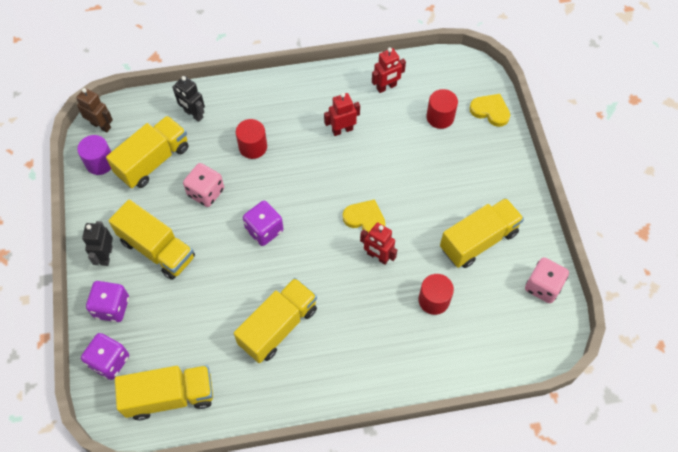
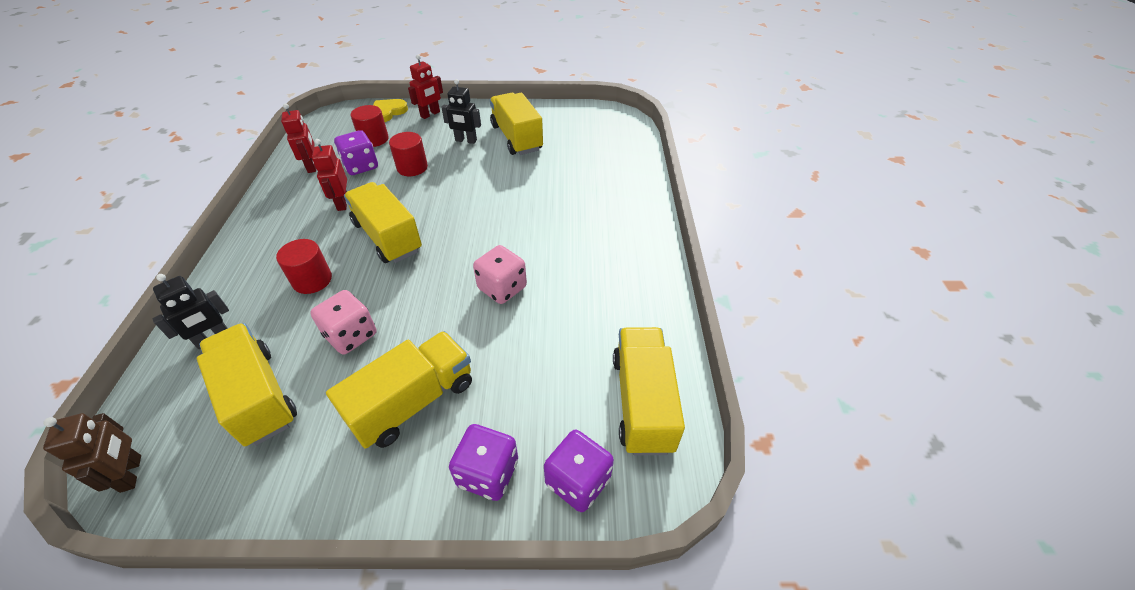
camera: 80 degrees left, 15 degrees down
brown robot [76,88,113,133] -> brown robot turned 120 degrees clockwise [43,413,141,493]
purple cylinder [77,135,111,175] -> none
black robot [82,221,113,266] -> black robot moved to [441,79,481,144]
yellow truck [234,278,317,363] -> yellow truck moved to [344,182,422,263]
purple dice [243,201,284,246] -> purple dice moved to [334,130,378,175]
yellow heart [343,199,385,233] -> none
red robot [360,223,397,265] -> red robot moved to [408,55,443,119]
red cylinder [419,274,454,315] -> red cylinder moved to [389,132,428,176]
pink dice [525,257,569,303] -> pink dice moved to [473,245,527,304]

